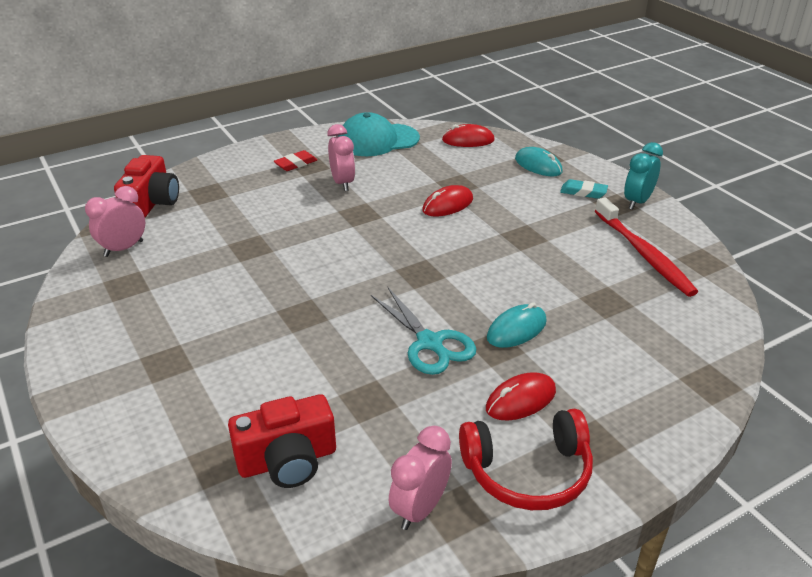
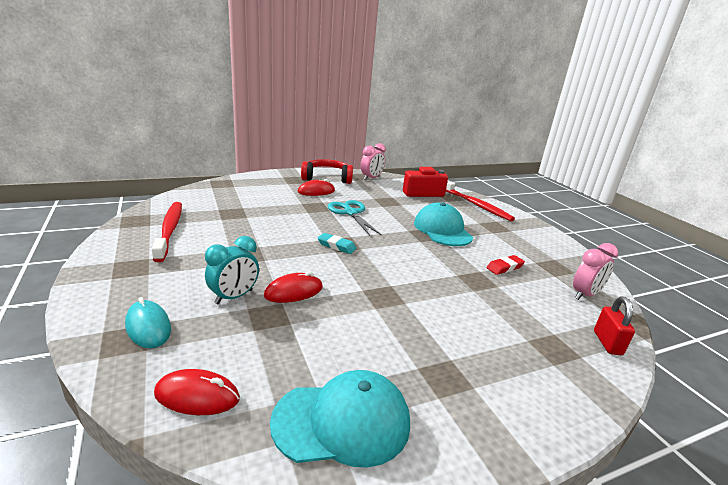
camera: 175 degrees left, 10 degrees down
red camera [114,155,179,218] -> red padlock [594,297,635,355]
red eraser [274,150,317,171] -> red eraser moved to [486,255,525,275]
pink clock [327,124,355,191] -> none
turquoise mouse [487,302,547,348] -> none
turquoise eraser [560,179,608,199] -> turquoise eraser moved to [318,233,357,254]
turquoise clock [624,142,663,210] -> turquoise clock moved to [205,236,259,304]
none -> turquoise cap [414,202,473,246]
none -> red toothbrush [446,180,515,221]

